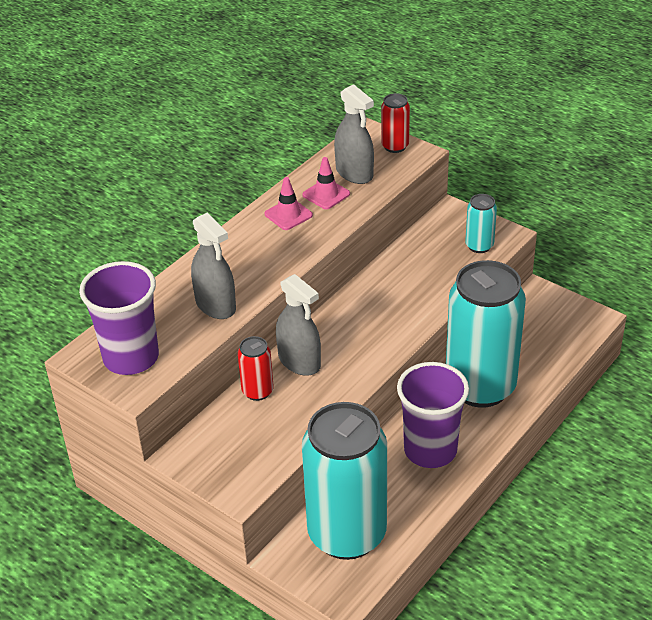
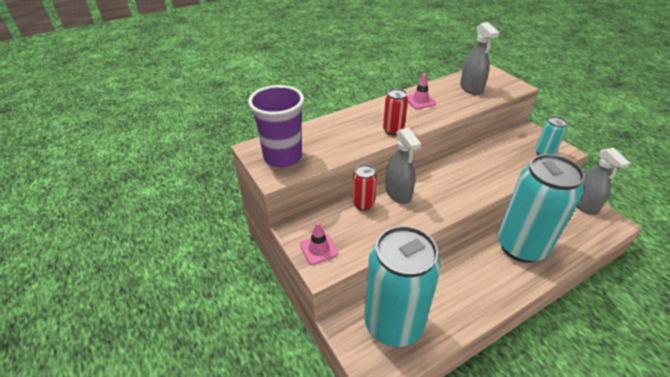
camera: 20 degrees right, 0 degrees up
grey spray bottle [191,213,236,319] -> grey spray bottle moved to [576,148,630,215]
pink traffic cone [302,157,350,209] -> pink traffic cone moved to [300,222,338,265]
red can [381,93,410,153] -> red can moved to [383,88,408,136]
purple cup [397,362,469,468] -> none

